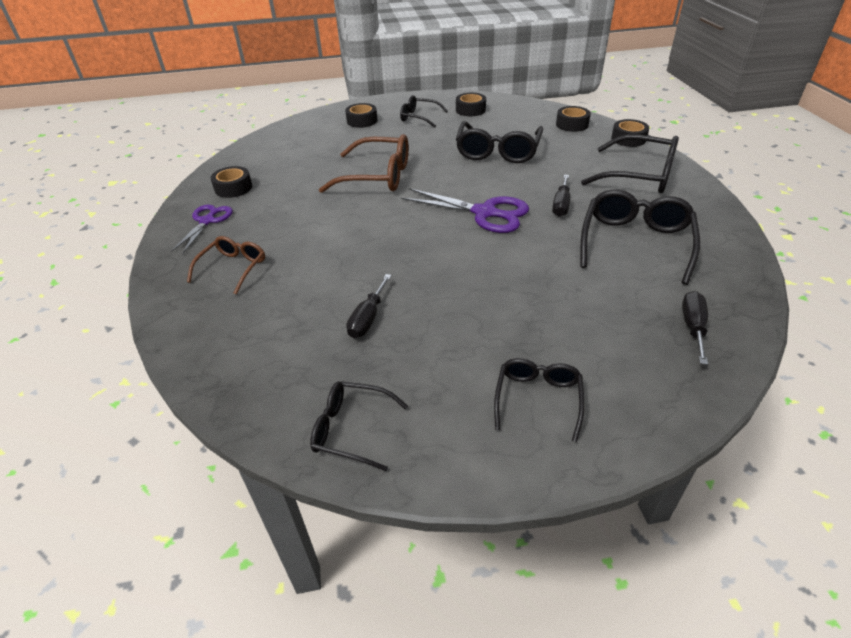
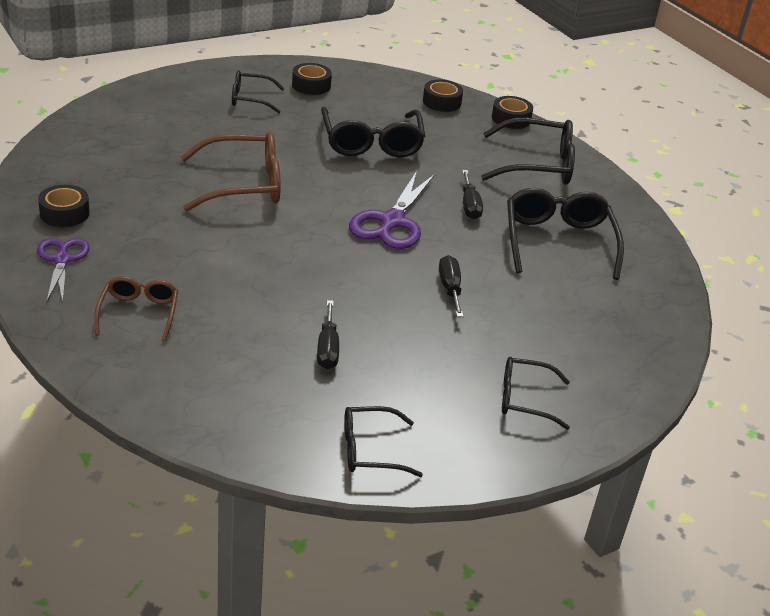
camera: 25 degrees left, 5 degrees down
black tape [345,103,377,128] -> none
purple scissors [401,188,529,233] -> purple scissors turned 105 degrees clockwise [349,171,435,249]
black glasses [494,358,585,442] -> black glasses turned 75 degrees counterclockwise [502,357,570,430]
black screwdriver [682,291,708,365] -> black screwdriver moved to [439,255,464,317]

